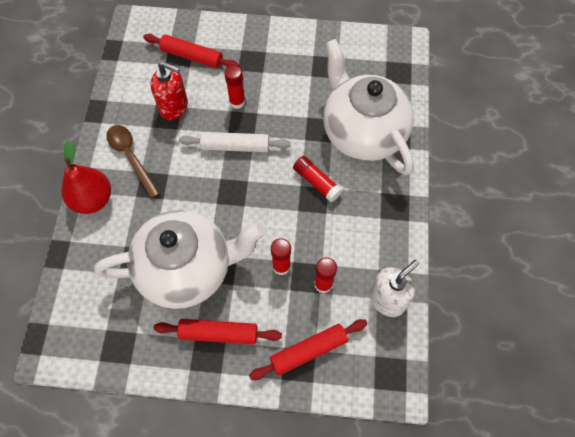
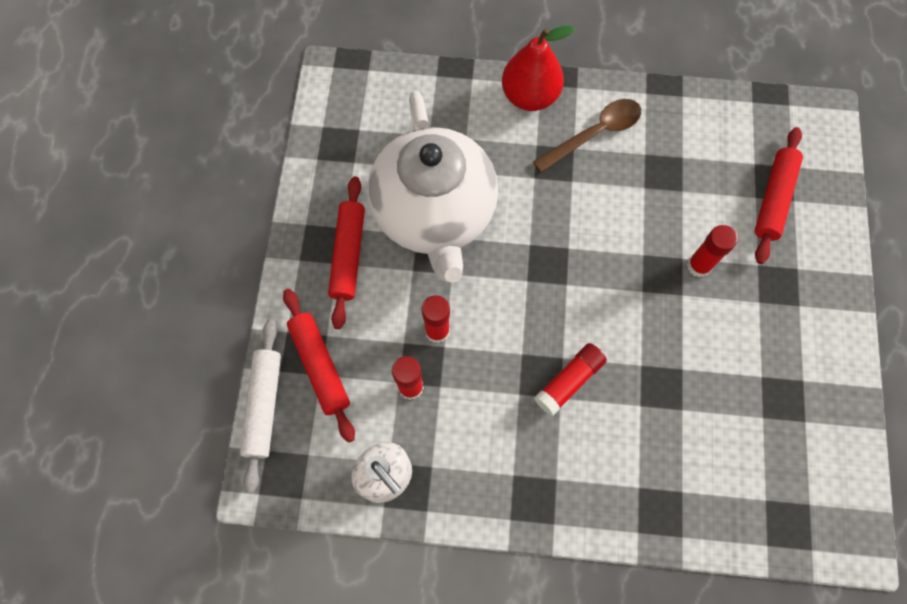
camera: 90 degrees right, 5 degrees up
red soap dispenser [151,62,188,120] -> none
white rolling pin [179,132,291,152] -> white rolling pin moved to [240,319,281,493]
white teapot [323,39,414,175] -> none

